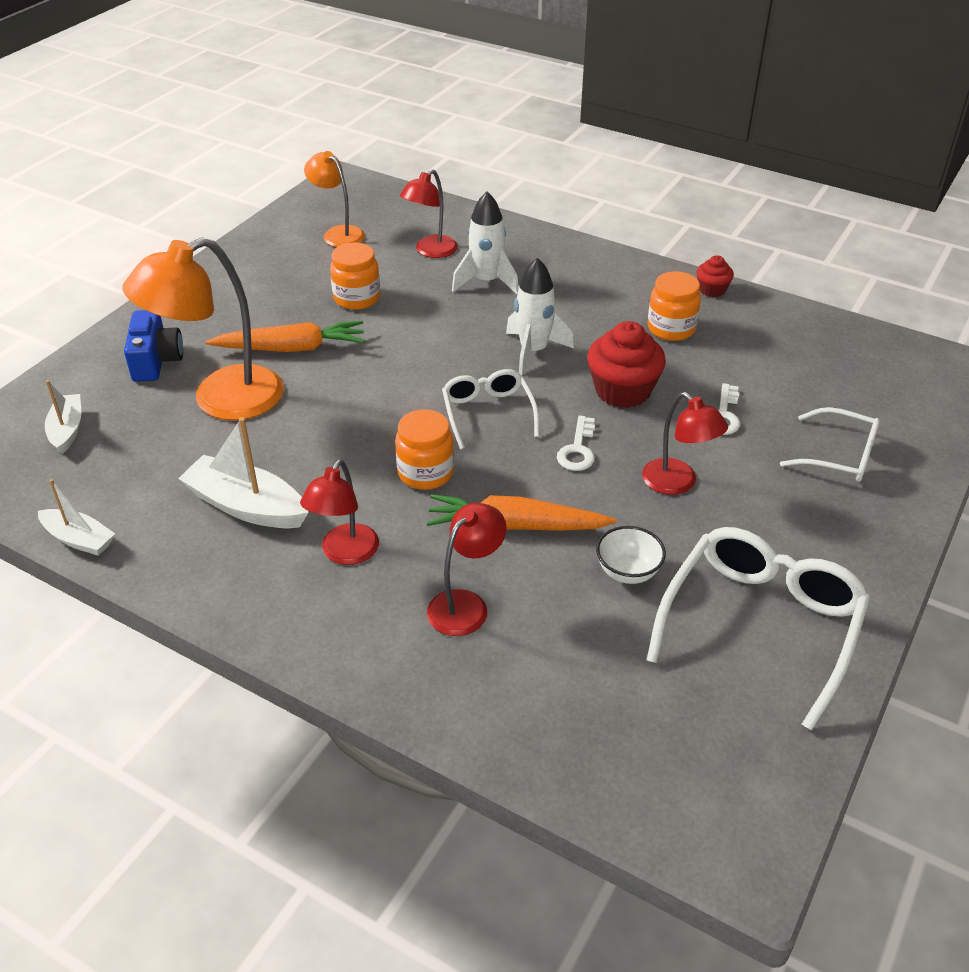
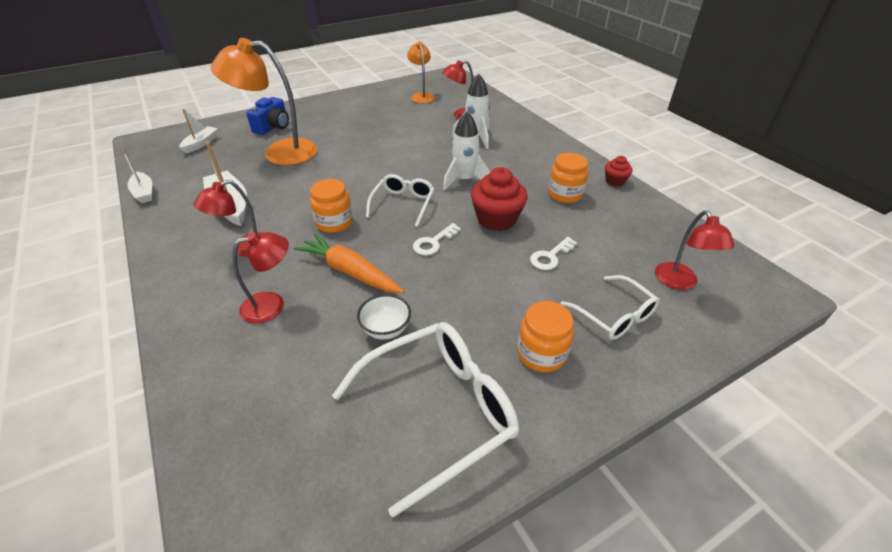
camera: 30 degrees right, 0 degrees up
orange carrot [206,321,365,352] -> none
orange jar [330,242,380,310] -> orange jar moved to [517,301,574,372]
red lamp [642,392,728,495] -> red lamp moved to [655,210,735,290]

